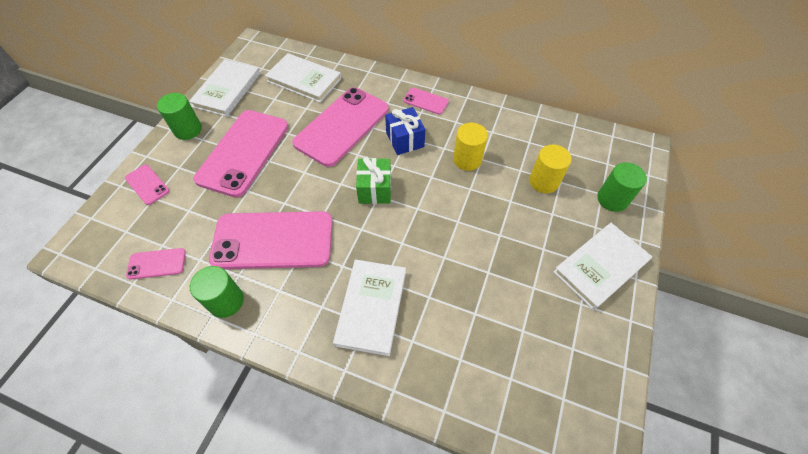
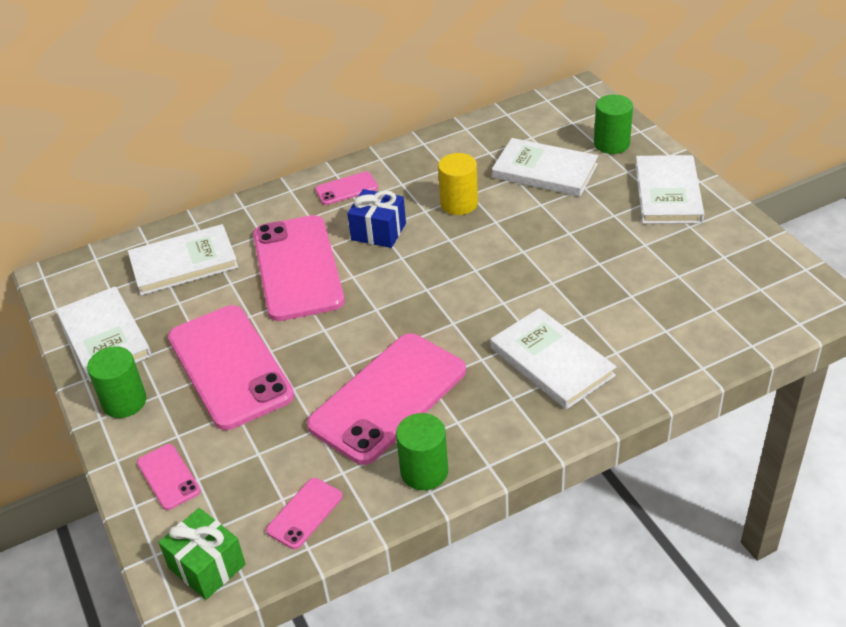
camera: 45 degrees left, 15 degrees down
pink phone [125,165,170,205] -> pink phone turned 60 degrees clockwise [137,444,201,510]
green gift [356,157,391,204] -> green gift moved to [158,508,246,600]
yellow cylinder [529,144,572,193] -> white book [492,138,598,196]

